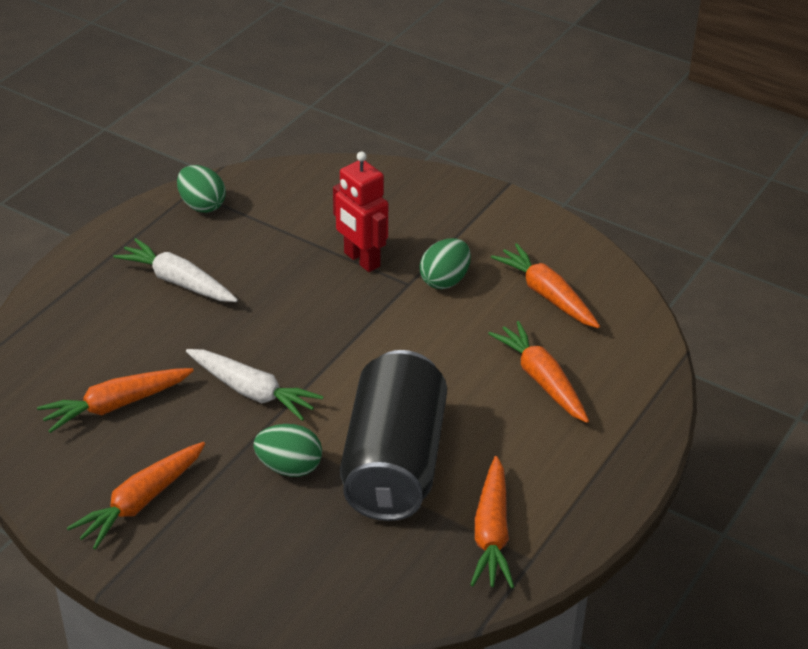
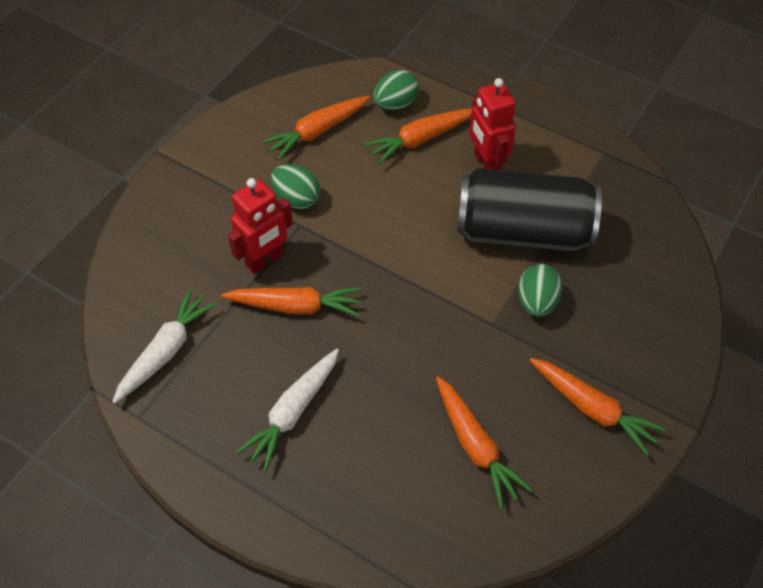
camera: 90 degrees left, 15 degrees up
green egg [177,165,226,213] -> green egg moved to [374,69,419,110]
white carrot [186,349,323,421] -> white carrot moved to [112,289,217,404]
orange carrot [470,456,514,588] -> orange carrot moved to [222,287,361,316]
none -> red robot [469,78,516,170]

